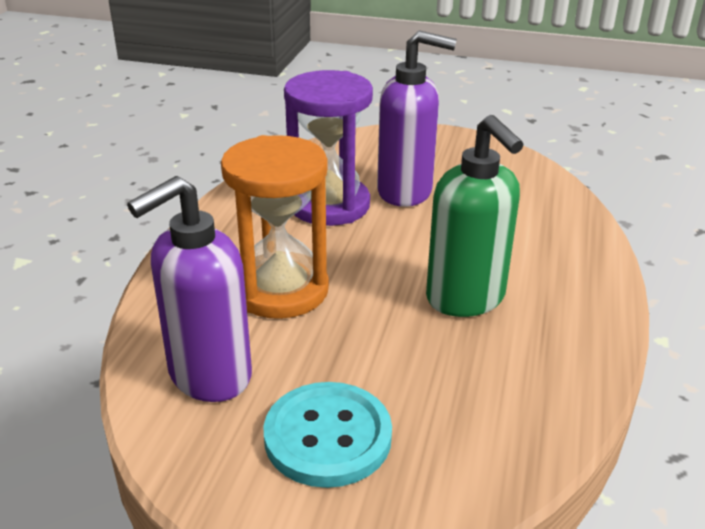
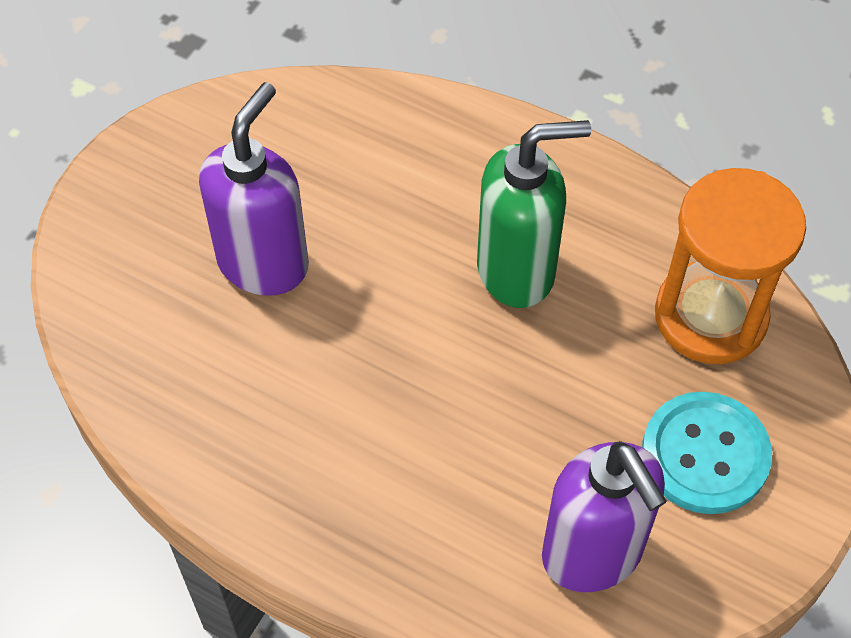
camera: 75 degrees left, 25 degrees up
orange hourglass [221,135,329,319] -> orange hourglass moved to [655,168,806,364]
purple hourglass [284,70,373,226] -> none

